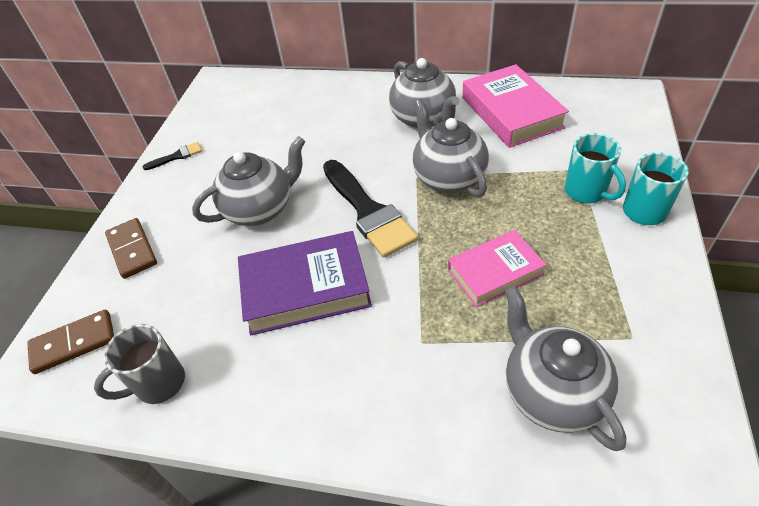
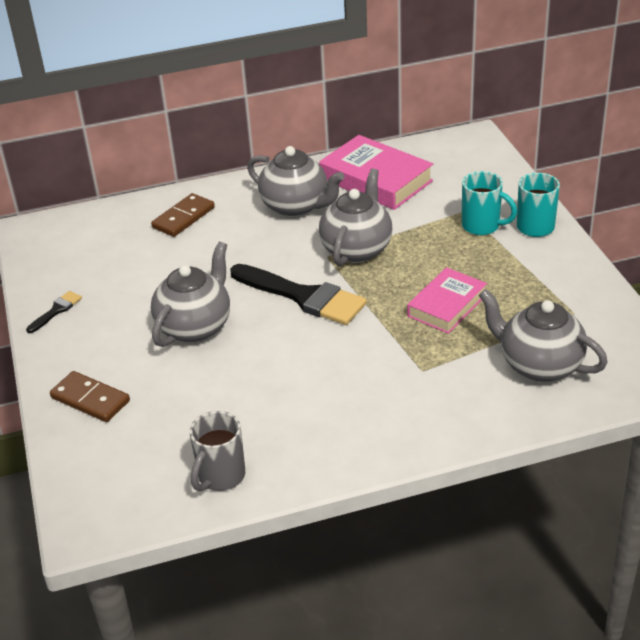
camera: 30 degrees left, 10 degrees down
brown domino [27,310,114,374] -> brown domino moved to [151,193,215,237]
purple book [238,231,372,336] -> none
grey teapot [413,99,489,197] -> grey teapot turned 75 degrees clockwise [319,169,392,266]

